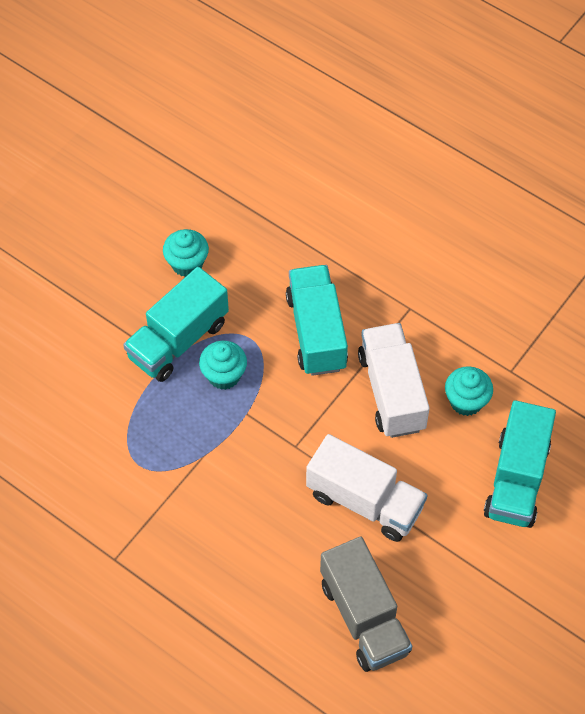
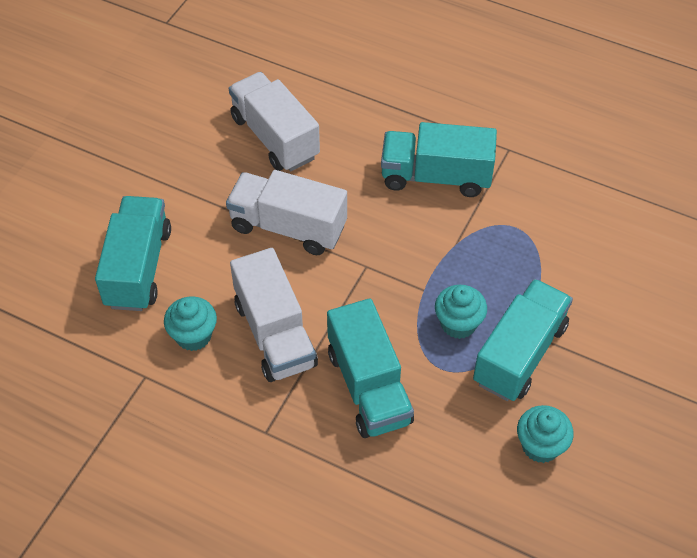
camera: 170 degrees right, 5 degrees down
grey truck [320,537,412,672] -> white truck [229,72,320,171]
none -> turquoise truck [381,122,497,197]

